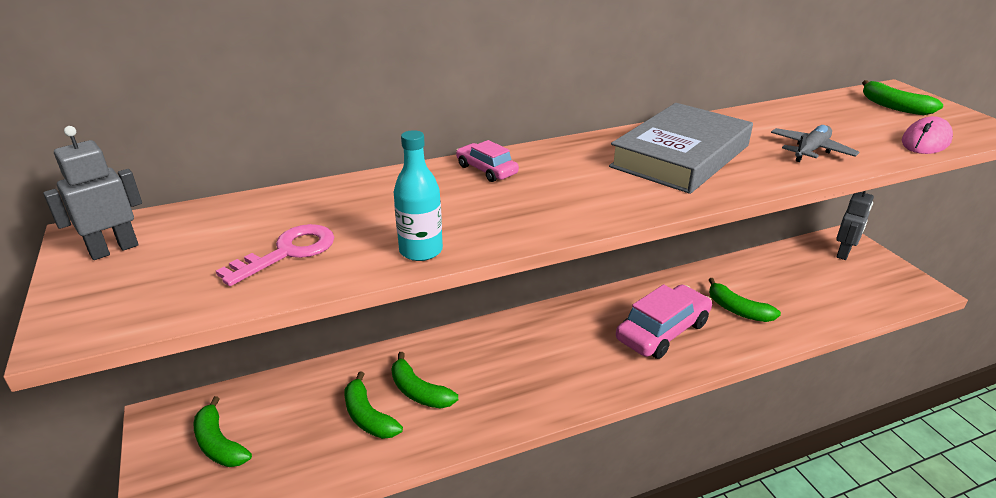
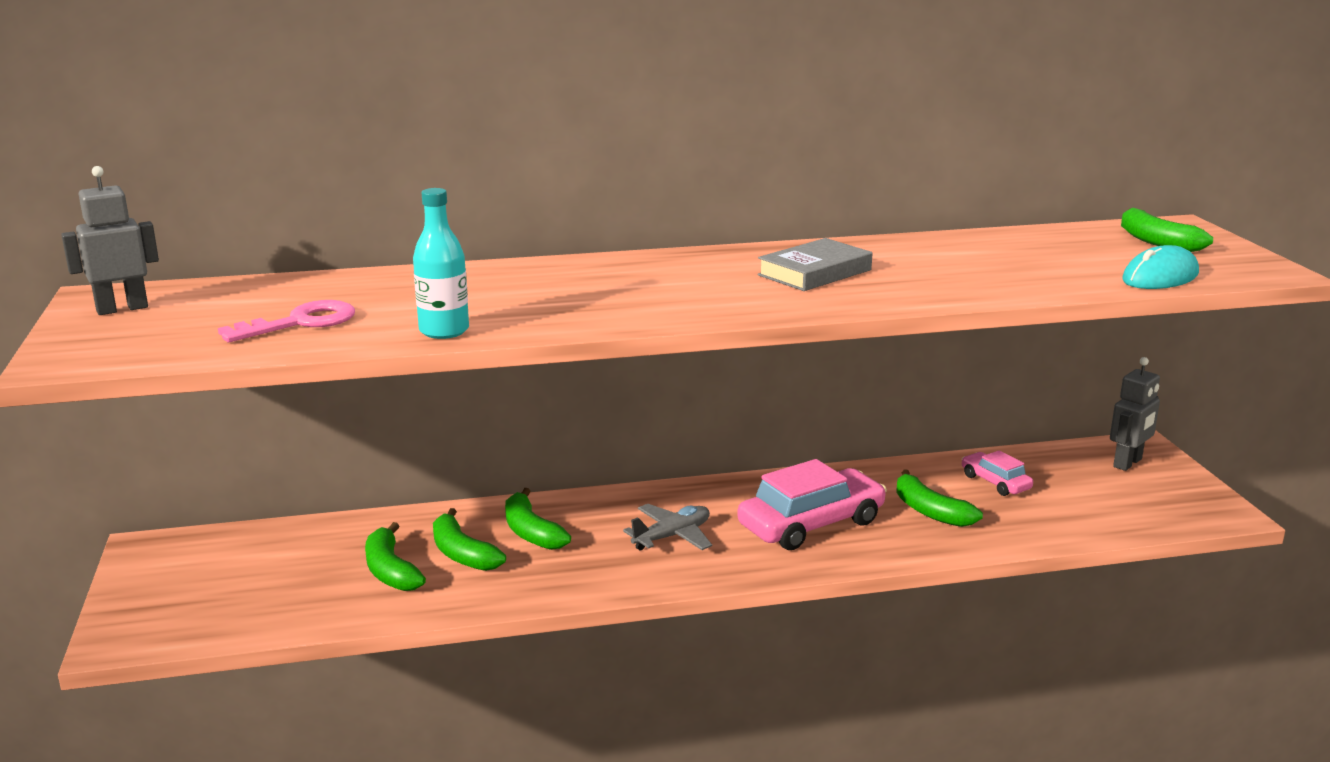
camera: 10 degrees right, 10 degrees down
green banana [194,396,252,467] -> green banana moved to [505,488,571,550]
pink car [456,140,519,182] -> pink car moved to [962,450,1033,496]
grey book [609,103,753,194] -> grey book [758,238,872,291], size x0.58
grey plane [771,125,859,162] -> grey plane moved to [623,504,712,550]
pink mouse [902,116,953,154] -> turquoise mouse [1123,245,1199,289]

